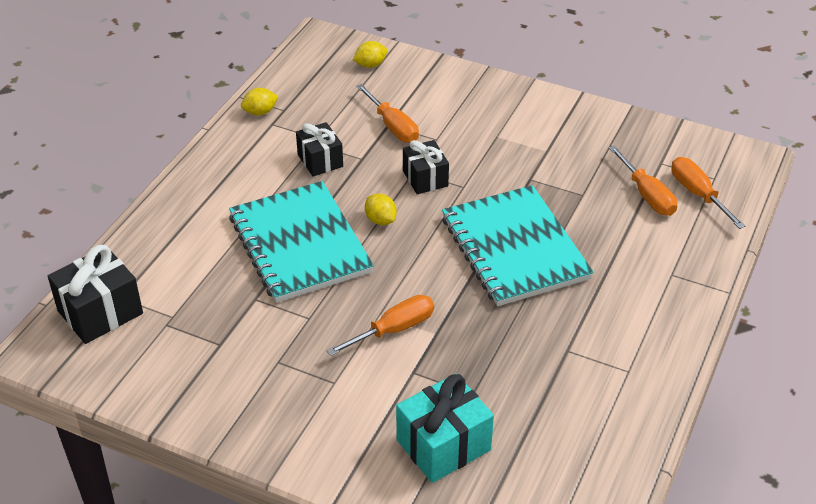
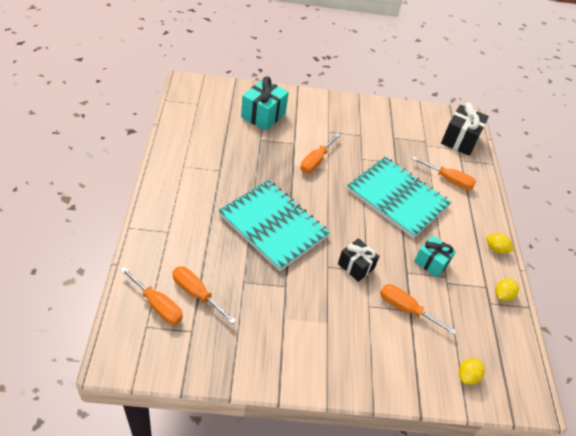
camera: 150 degrees right, 5 degrees up
black gift [296,122,343,176] -> turquoise gift [414,235,456,278]
yellow lemon [365,193,397,225] -> yellow lemon moved to [486,233,514,254]
none -> orange screwdriver [412,156,476,190]

